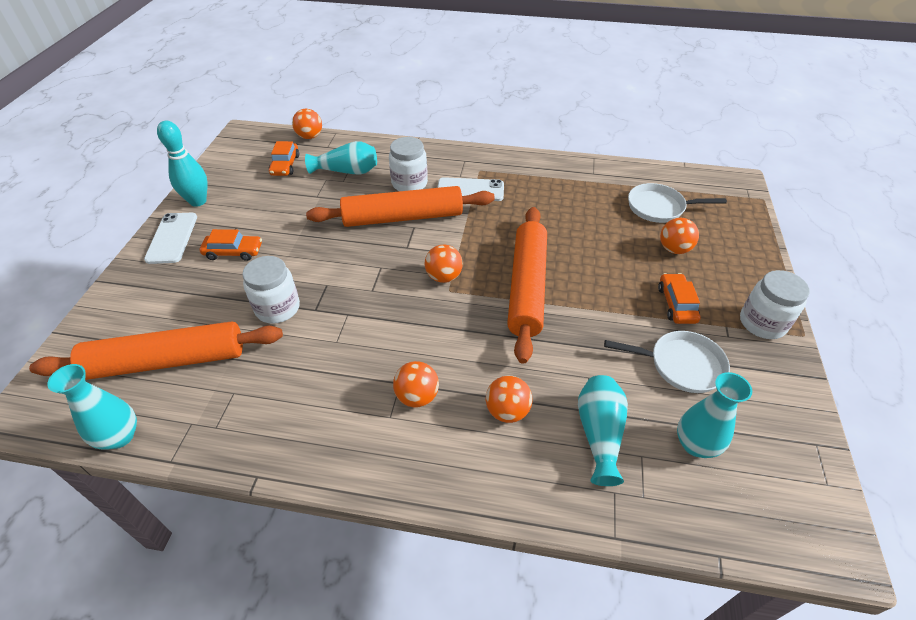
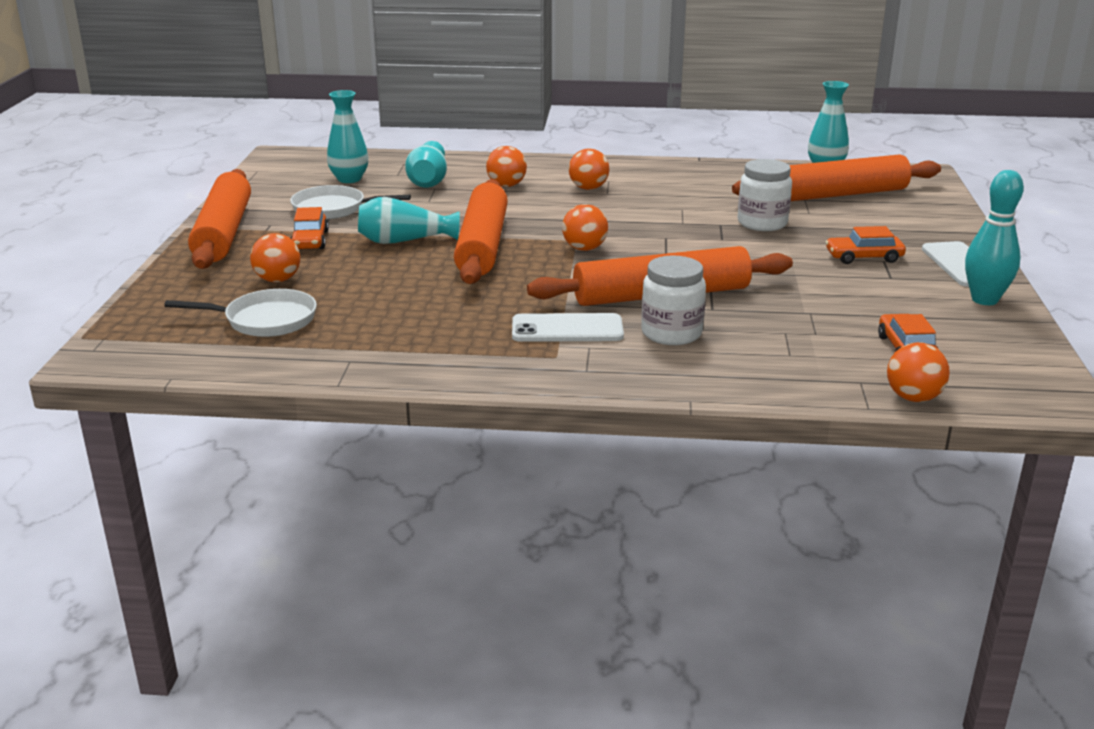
camera: 175 degrees right, 20 degrees down
turquoise vase [305,141,377,175] -> turquoise vase moved to [358,197,460,244]
white jar [740,270,810,339] -> orange rolling pin [188,169,251,269]

